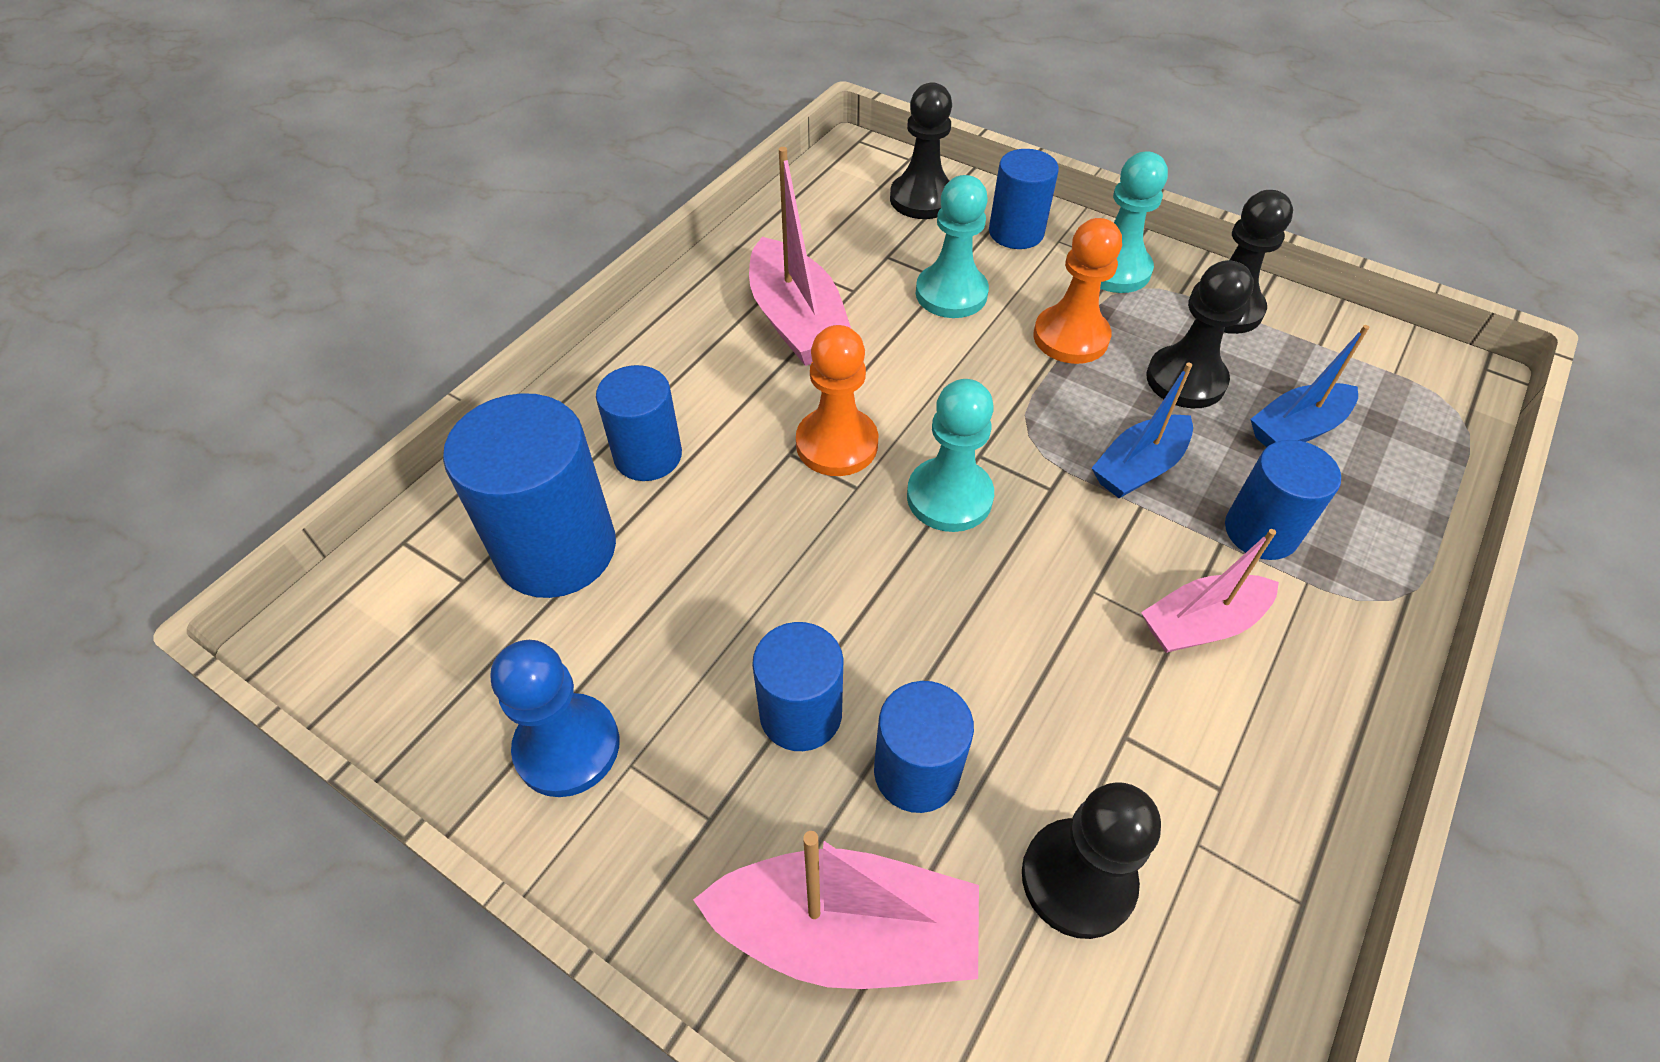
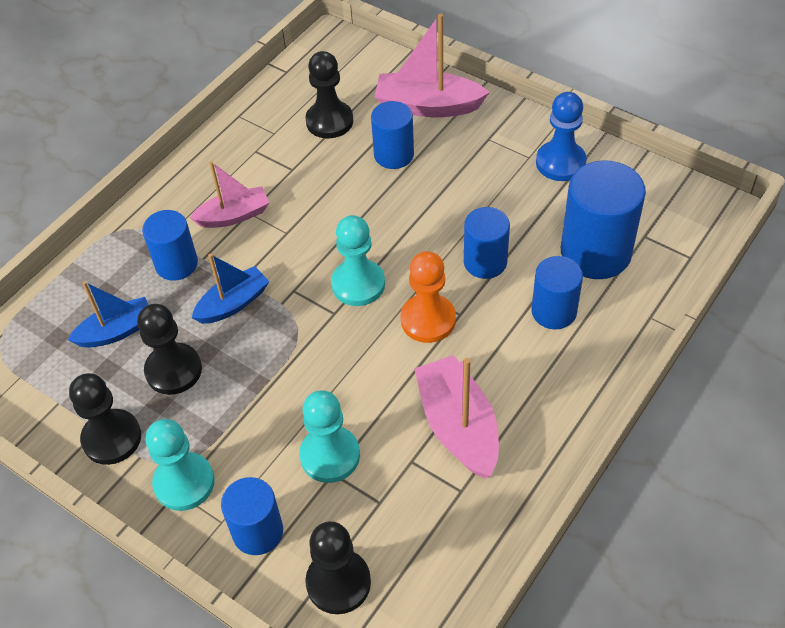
camera: 175 degrees left, 0 degrees up
blue cylinder [752,622,844,751] -> blue cylinder moved to [464,207,510,279]
orange pawn [1033,218,1122,364] -> none

